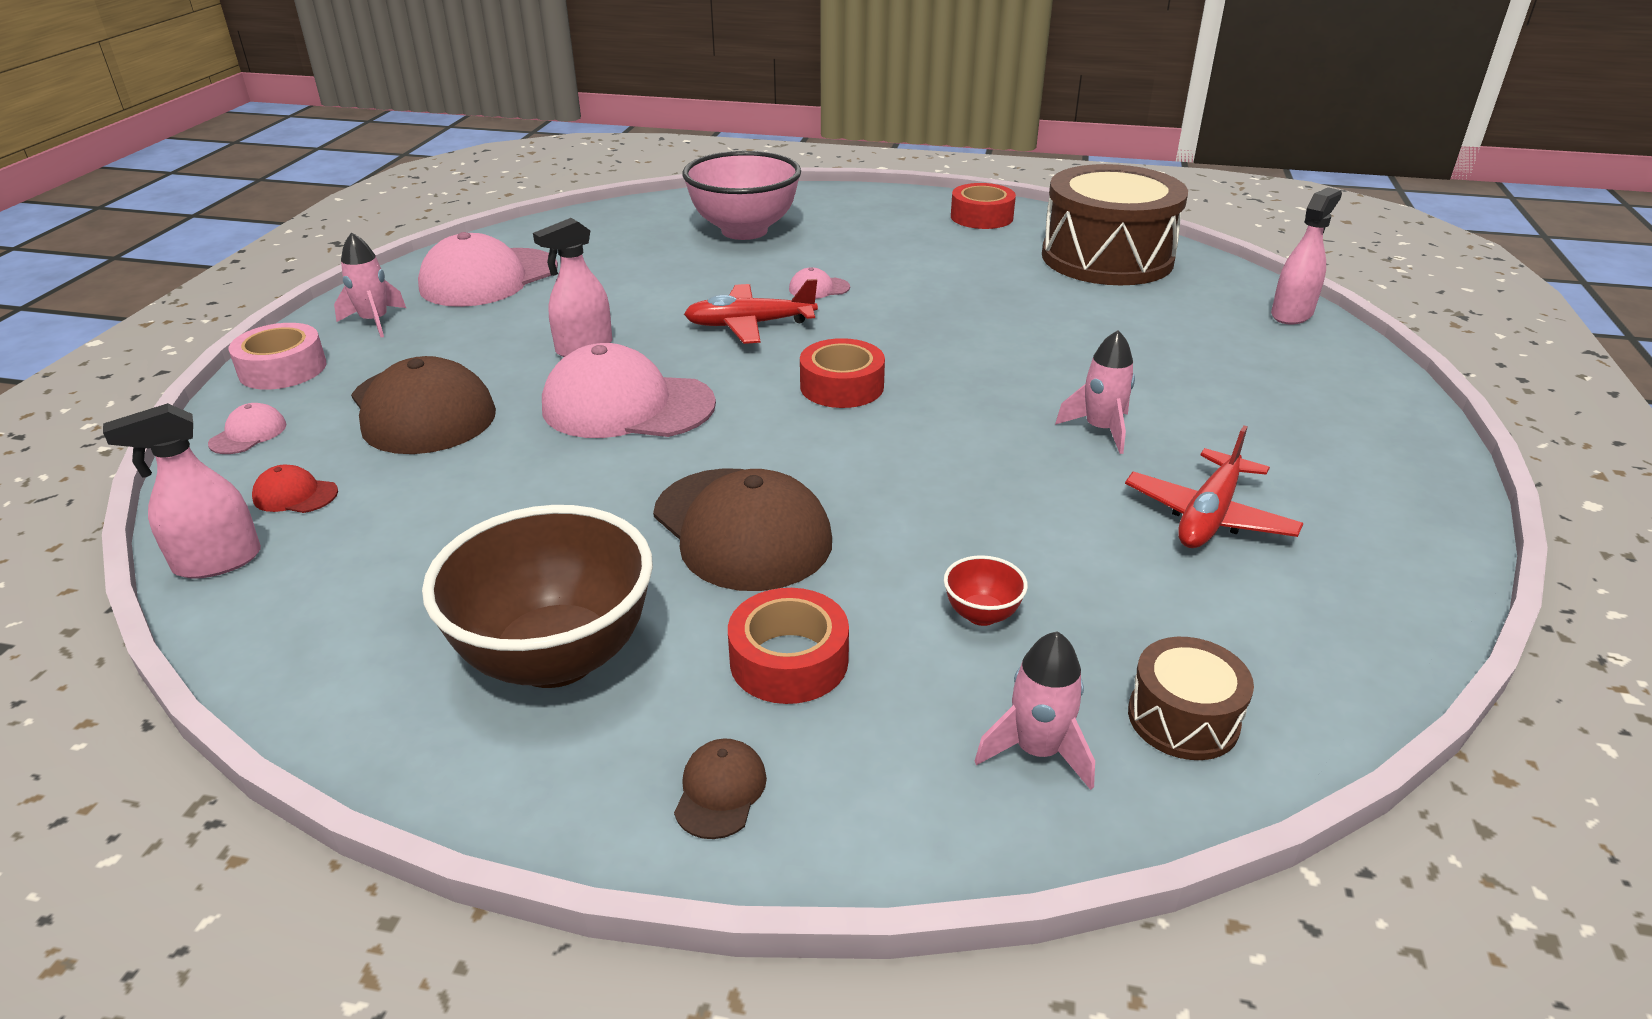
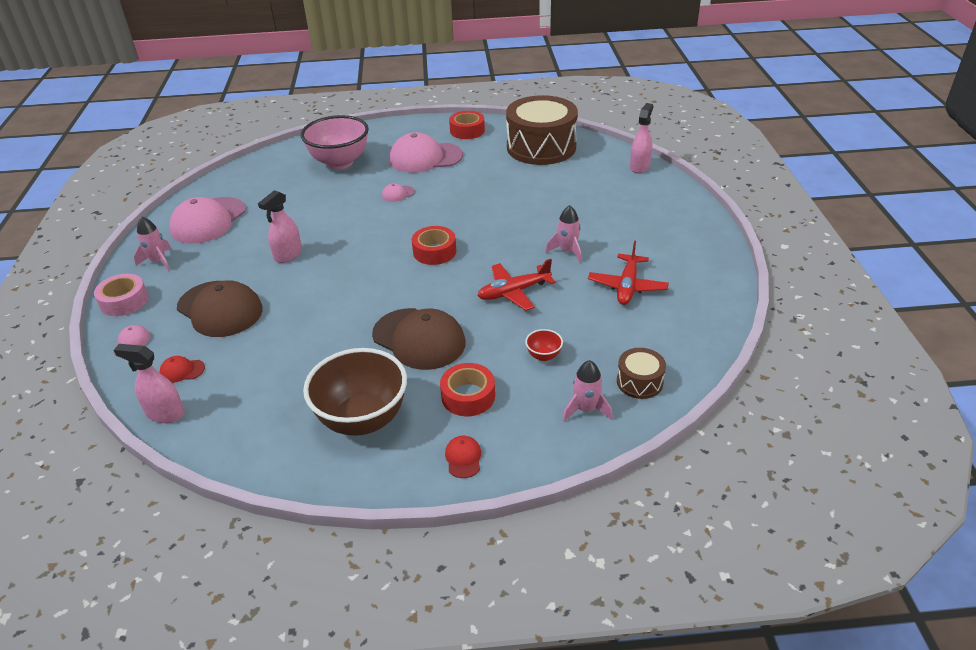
camera: 15 degrees left, 5 degrees up
pink spray bottle [103,403,261,579] -> pink spray bottle turned 60 degrees clockwise [114,344,185,423]
pink cap [542,343,716,438] -> pink cap moved to [389,132,463,173]
brown cap [674,738,767,839] -> red cap [445,436,481,478]
red plane [684,279,818,344] -> red plane moved to [477,259,556,311]

